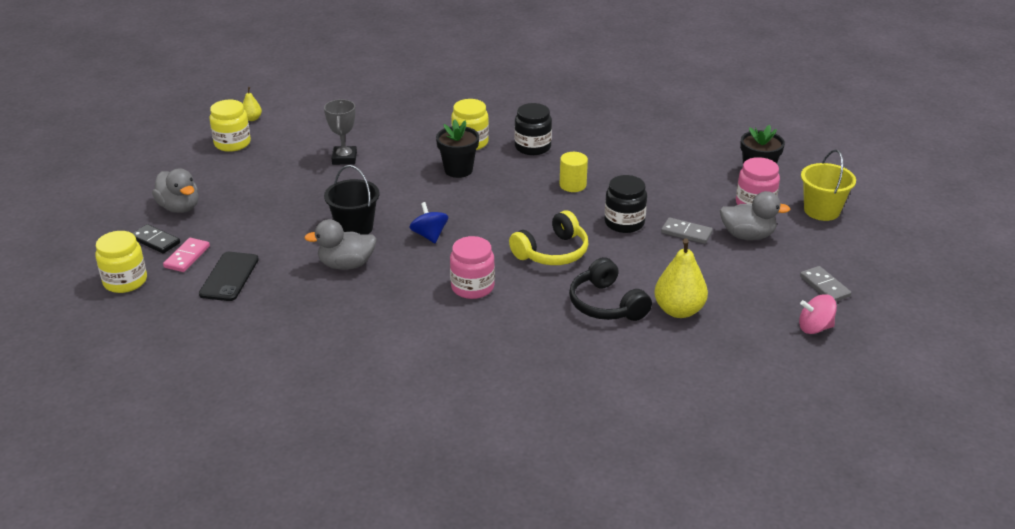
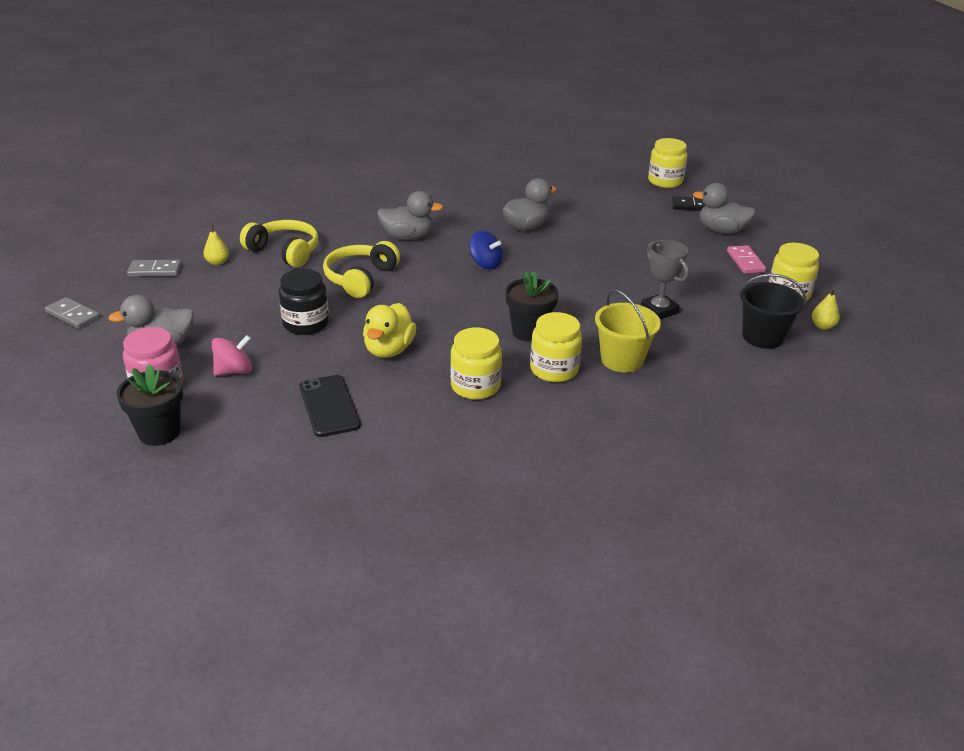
camera: 150 degrees right, 0 degrees up
pink domino [163,238,210,272] -> pink domino moved to [727,245,766,274]
black phone [199,252,259,301] -> black phone moved to [299,375,361,437]
black bucket [324,165,379,235] -> black bucket moved to [739,274,806,349]
pink jar [450,236,495,299] -> grey duck [377,191,443,240]
black jar [514,103,552,155] -> yellow jar [450,327,502,400]
yellow cylinder [560,152,588,192] -> yellow duck [363,303,416,358]
black headphones [569,257,652,321] -> yellow headphones [240,220,318,268]
yellow pear [654,239,708,318] -> yellow pear [203,224,229,265], size x0.50
grey domino [661,217,713,244] -> grey domino moved to [127,260,182,277]
pink spinning top [799,294,837,334] -> pink spinning top moved to [212,335,252,376]
yellow bucket [801,149,856,221] -> yellow bucket moved to [595,289,661,373]

